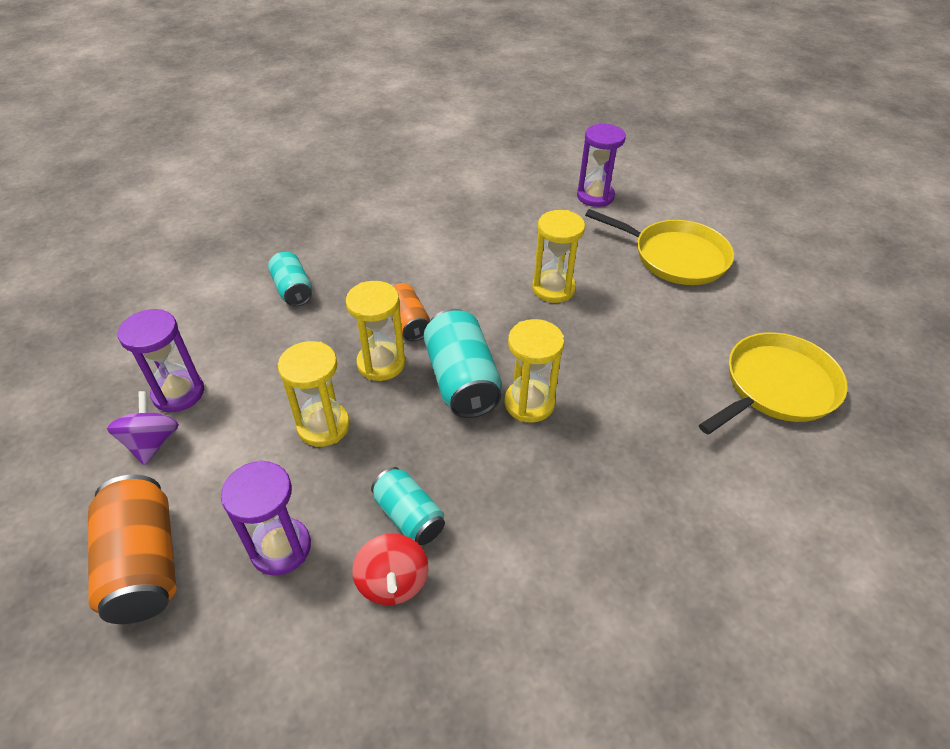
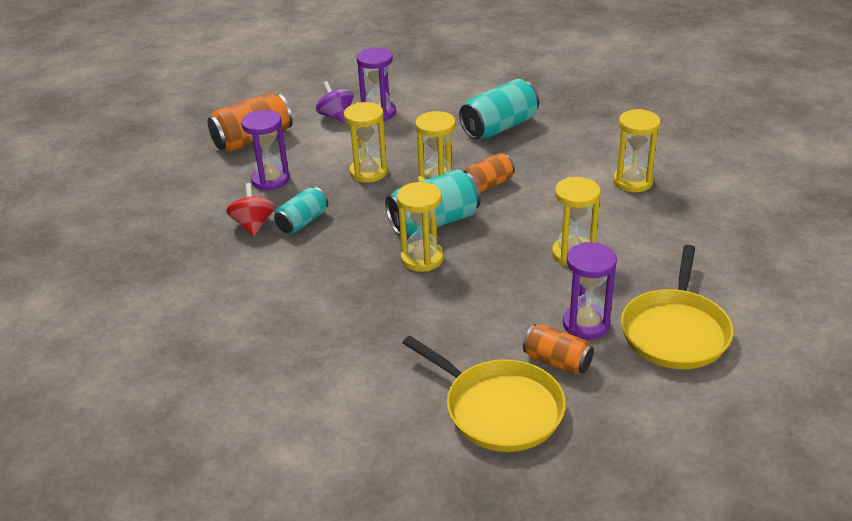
camera: 80 degrees right, 10 degrees down
purple spinning top [107,391,179,465] -> purple spinning top turned 105 degrees counterclockwise [316,81,354,123]
turquoise can [268,252,312,306] -> turquoise can [459,79,539,139], size x1.62
red spinning top [352,533,428,605] -> red spinning top turned 105 degrees clockwise [226,183,275,236]
purple hourglass [577,124,626,207] -> purple hourglass moved to [563,242,617,340]
none -> orange can [523,324,594,375]
none -> yellow hourglass [613,109,661,192]

